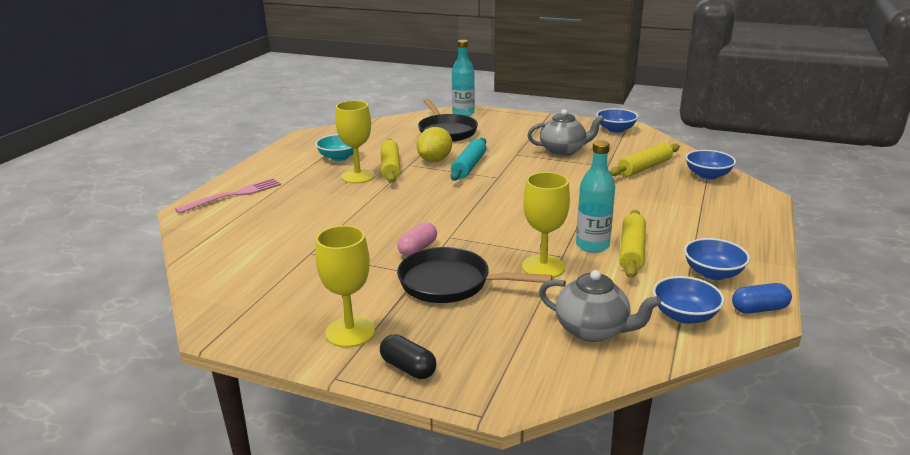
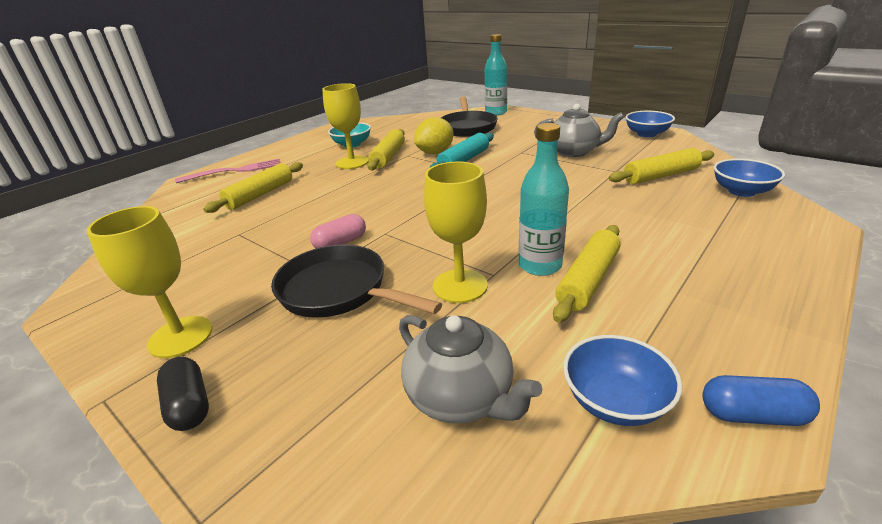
camera: 20 degrees right, 5 degrees up
blue bowl [684,238,750,280] -> none
none -> yellow rolling pin [203,162,303,213]

